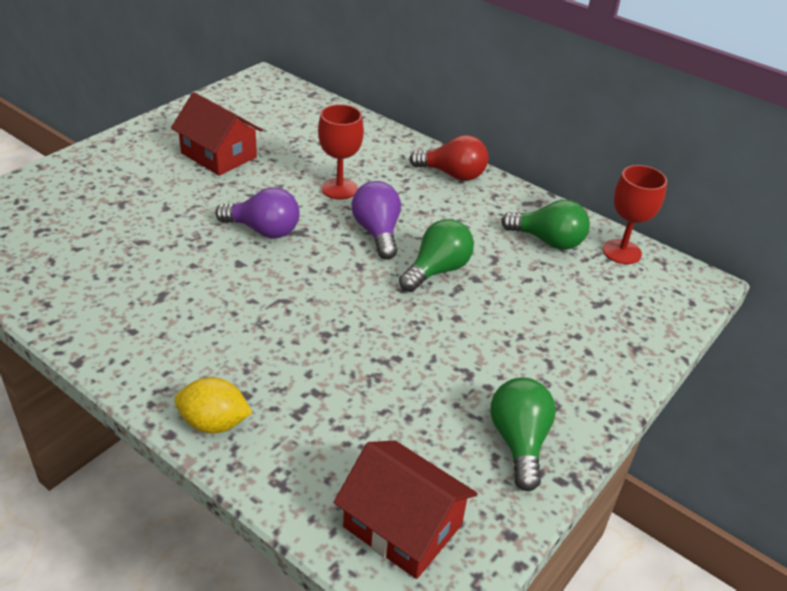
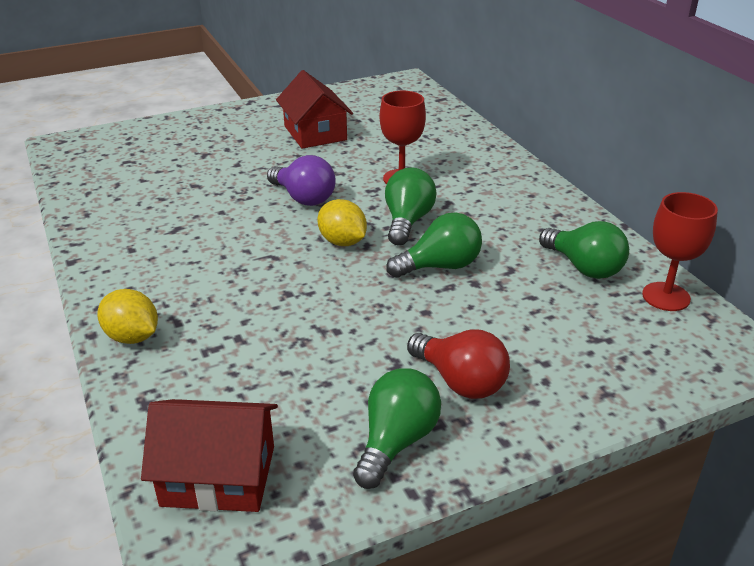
camera: 30 degrees right, 5 degrees down
red house [334,441,478,579] -> red house turned 60 degrees counterclockwise [141,399,278,512]
purple light bulb [351,181,401,259] -> green light bulb [385,167,437,245]
red light bulb [409,135,488,181] -> red light bulb moved to [407,330,510,399]
none -> yellow lemon [317,199,367,246]

